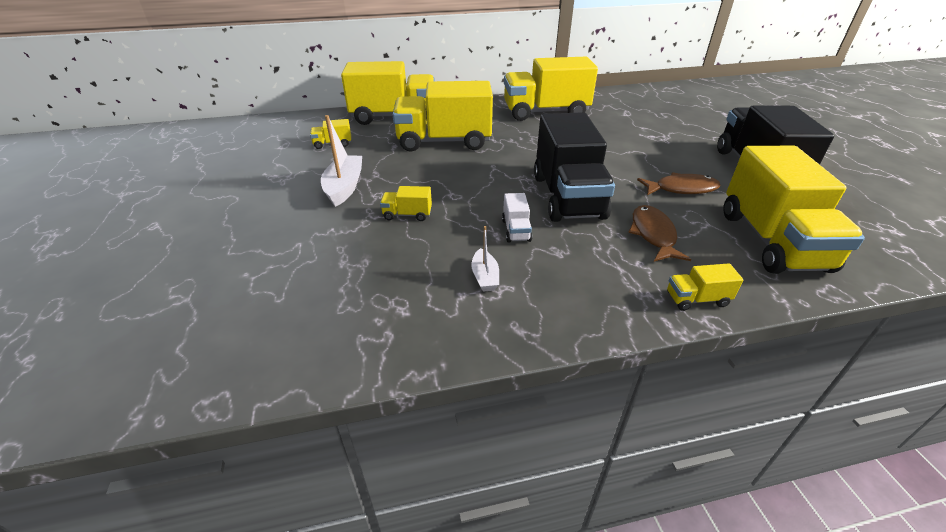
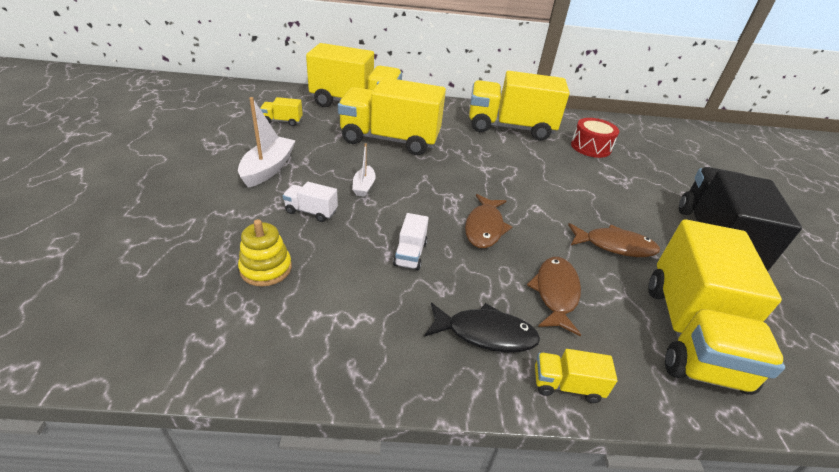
camera: 10 degrees right, 0 degrees up
yellow truck [380,186,432,221] -> white truck [283,182,338,222]
white boat [471,226,499,292] -> white boat moved to [352,143,376,197]
black truck [534,112,615,222] -> brown fish [465,194,512,248]
none -> yellow stacking toy [238,219,292,286]
none -> black fish [424,303,540,353]
none -> red drum [571,118,619,158]

